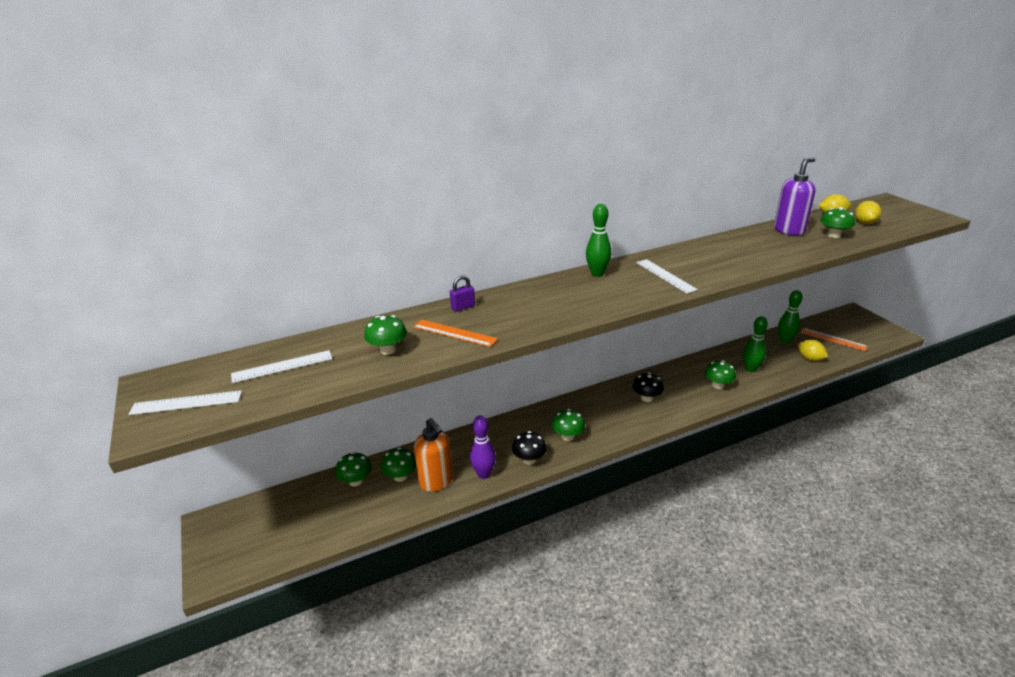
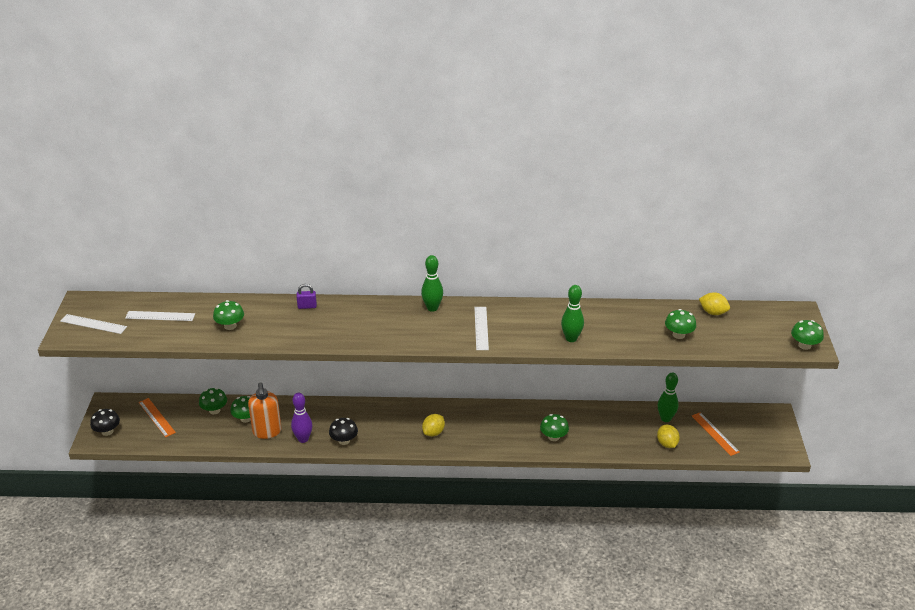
camera: 25 degrees right, 5 degrees up
orange ruler [413,319,498,347] -> orange ruler moved to [139,398,176,437]
green mushroom [552,409,585,441] -> green mushroom moved to [791,320,824,350]
black mushroom [633,372,664,402] -> black mushroom moved to [90,409,120,436]
green bowling pin [743,316,768,372] -> green bowling pin moved to [561,285,584,342]
purple soap dispenser [774,157,816,235] -> none
yellow lemon [855,201,881,224] -> yellow lemon moved to [422,414,445,436]

